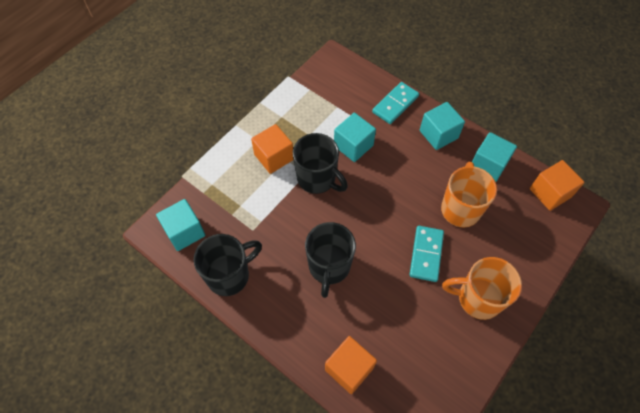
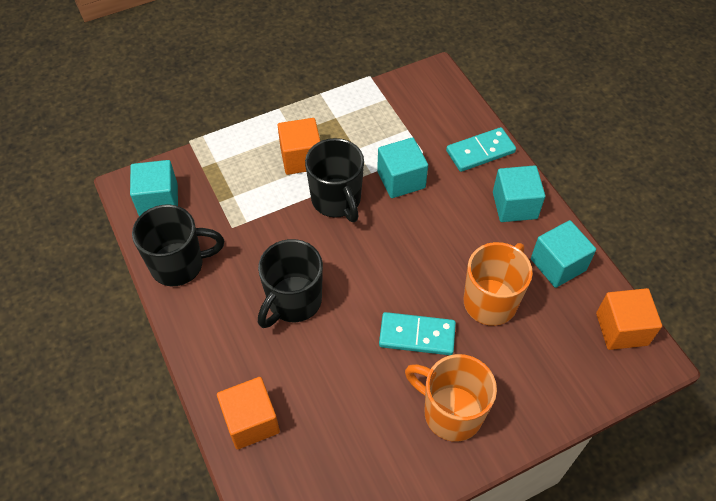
camera: 25 degrees right, 5 degrees down
turquoise domino [410,226,444,282] -> turquoise domino turned 60 degrees clockwise [379,312,456,355]

